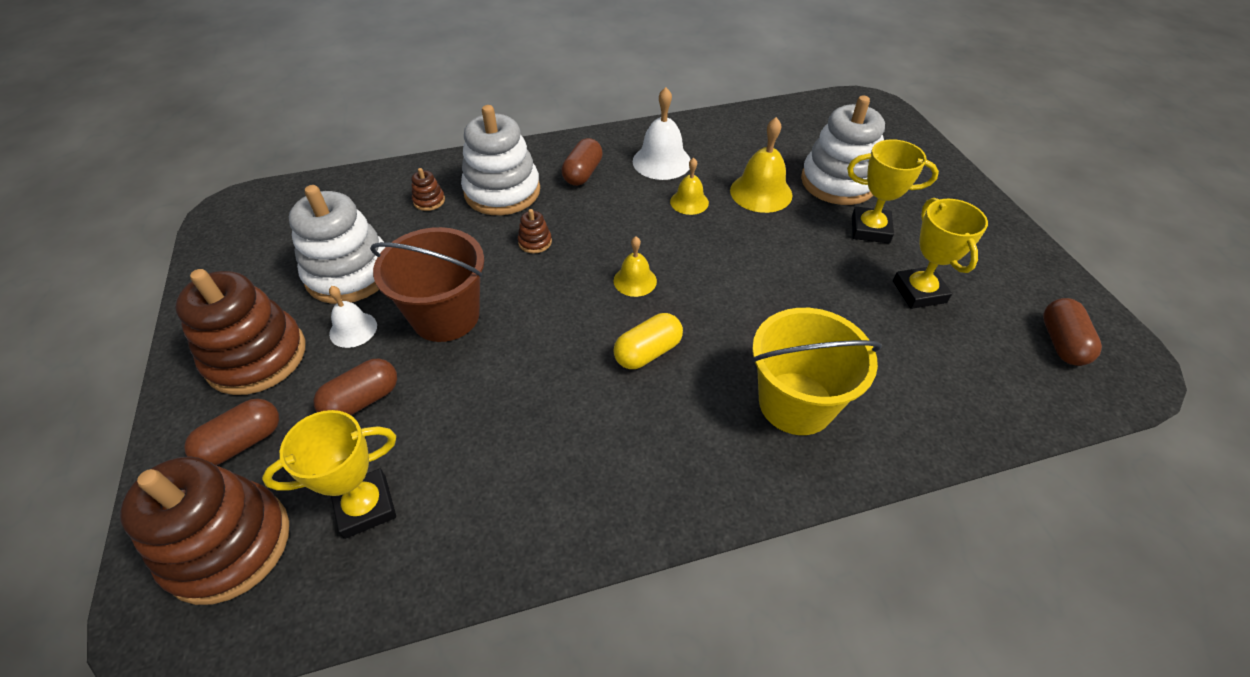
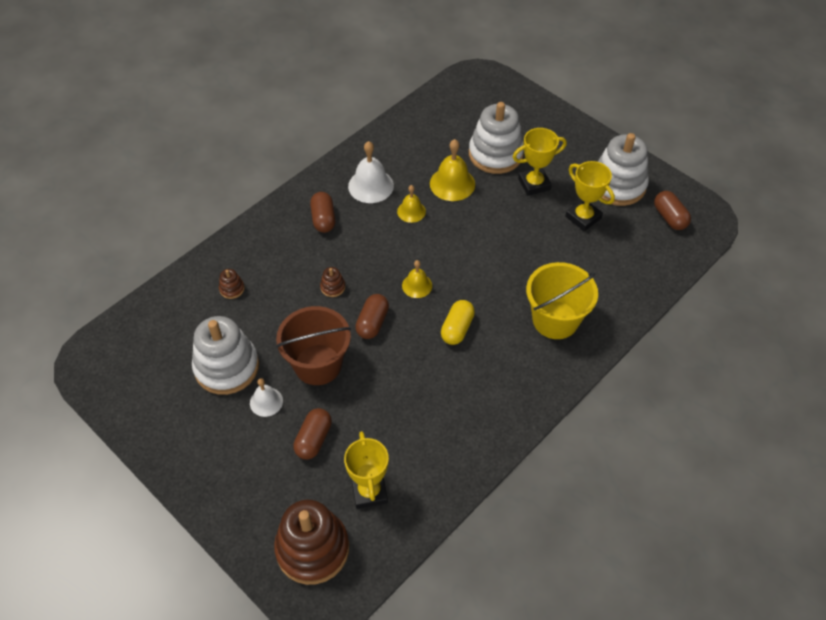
camera: 30 degrees left, 5 degrees up
brown stacking toy [175,269,305,395] -> none
brown capsule [184,399,279,465] -> brown capsule moved to [355,294,389,339]
yellow trophy [262,410,396,539] -> yellow trophy turned 45 degrees counterclockwise [344,431,389,509]
white stacking toy [461,105,540,215] -> white stacking toy moved to [598,133,649,206]

